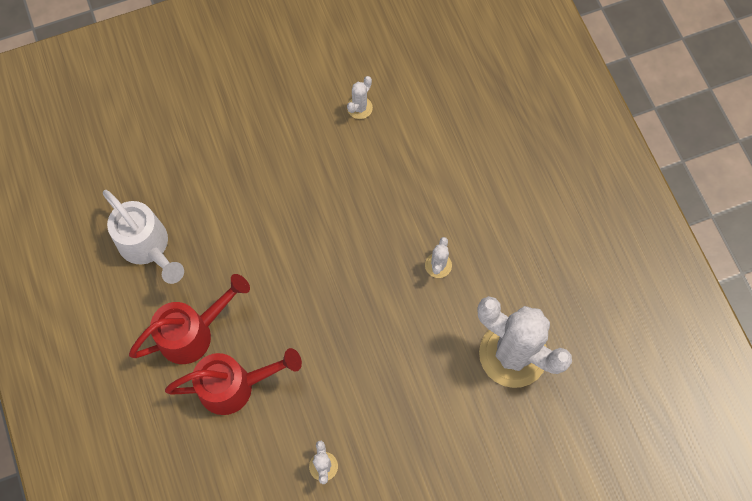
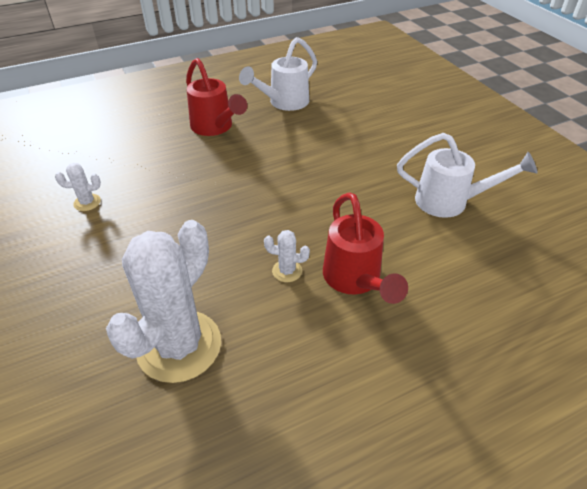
camera: 85 degrees right, 25 degrees down
red watering can [165,348,302,415] -> red watering can moved to [323,192,408,304]
white cactus [347,76,373,119] -> white watering can [397,133,538,218]

